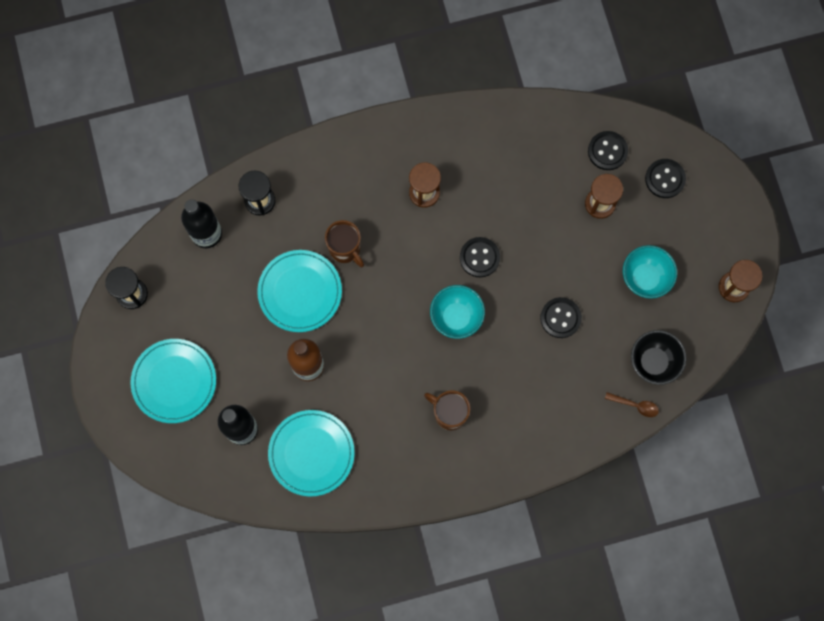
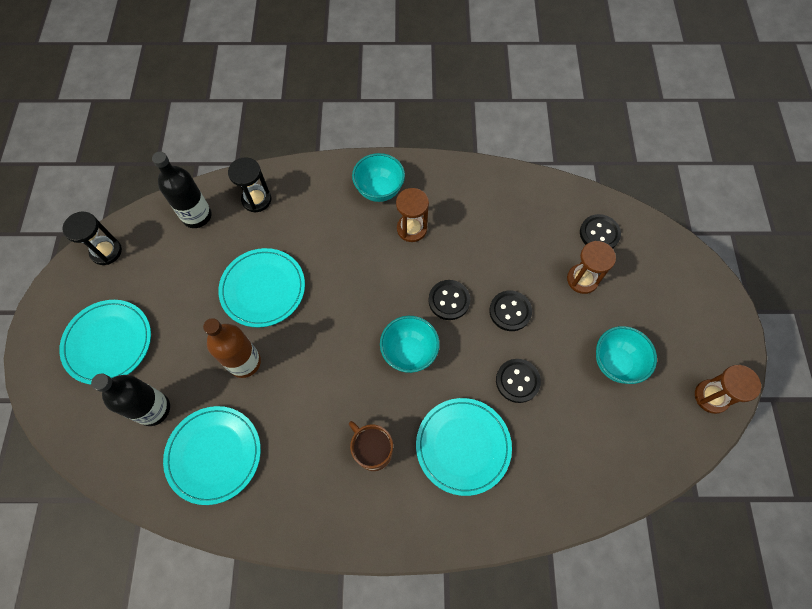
camera: 15 degrees right, 10 degrees down
brown mug [325,220,364,267] -> none
brown spoon [605,392,659,417] -> none
black bowl [631,330,686,385] -> none
black button [645,159,686,198] -> black button moved to [489,290,532,331]
none -> turquoise bowl [352,153,405,202]
none -> turquoise plate [416,398,512,496]

